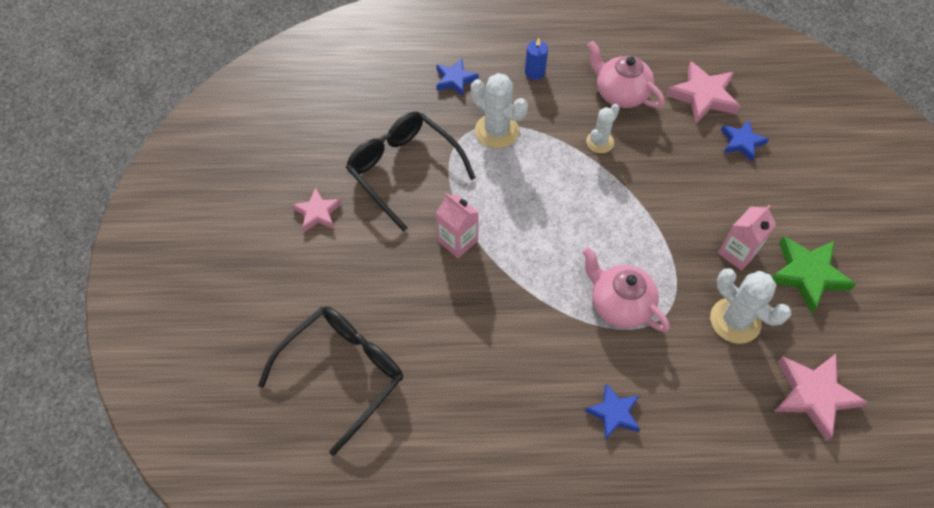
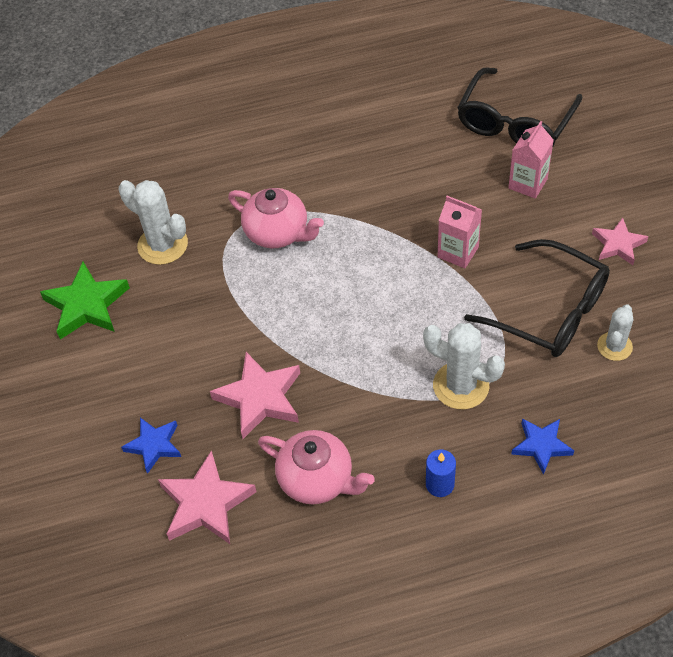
camera: 170 degrees right, 5 degrees down
blue star [585,383,640,440] -> none
white cactus [586,104,620,153] -> white cactus moved to [597,304,633,361]
pink carton [718,205,776,271] -> pink carton moved to [508,121,554,199]
pink star [774,354,867,441] -> pink star moved to [210,352,300,439]

